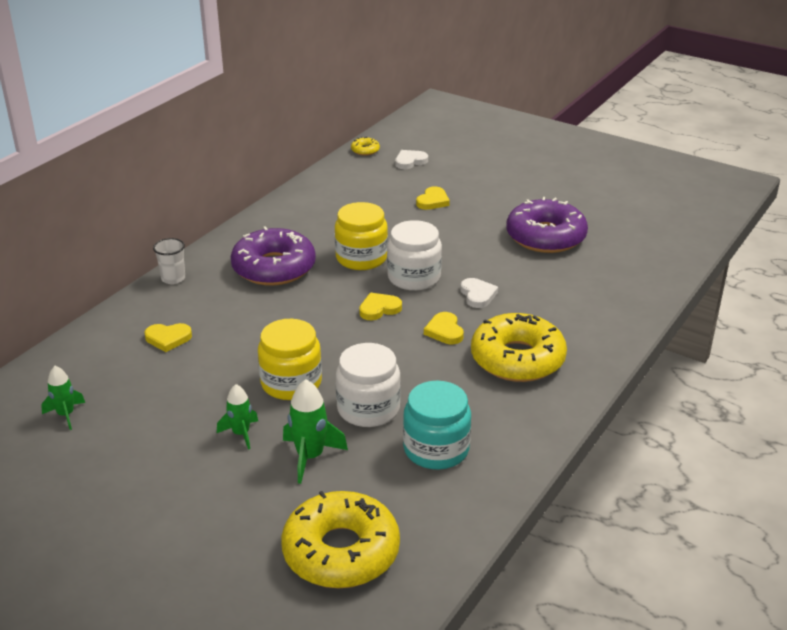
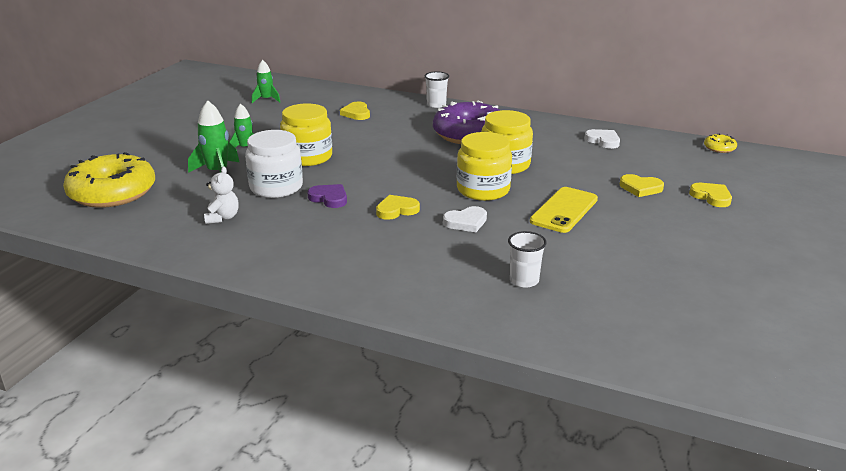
camera: 80 degrees right, 5 degrees down
yellow heart [359,293,402,320] -> yellow heart moved to [689,183,732,207]
white jar [387,220,442,291] -> yellow jar [457,132,512,201]
white heart [395,150,428,169] -> white heart moved to [585,129,620,149]
turquoise jar [403,381,471,470] -> white teddy bear [204,166,239,224]
yellow donut [471,313,567,382] -> none
purple donut [506,197,588,253] -> none
none -> purple heart [307,184,347,208]
none -> white cup [508,231,547,288]
none -> yellow phone [530,187,598,233]

